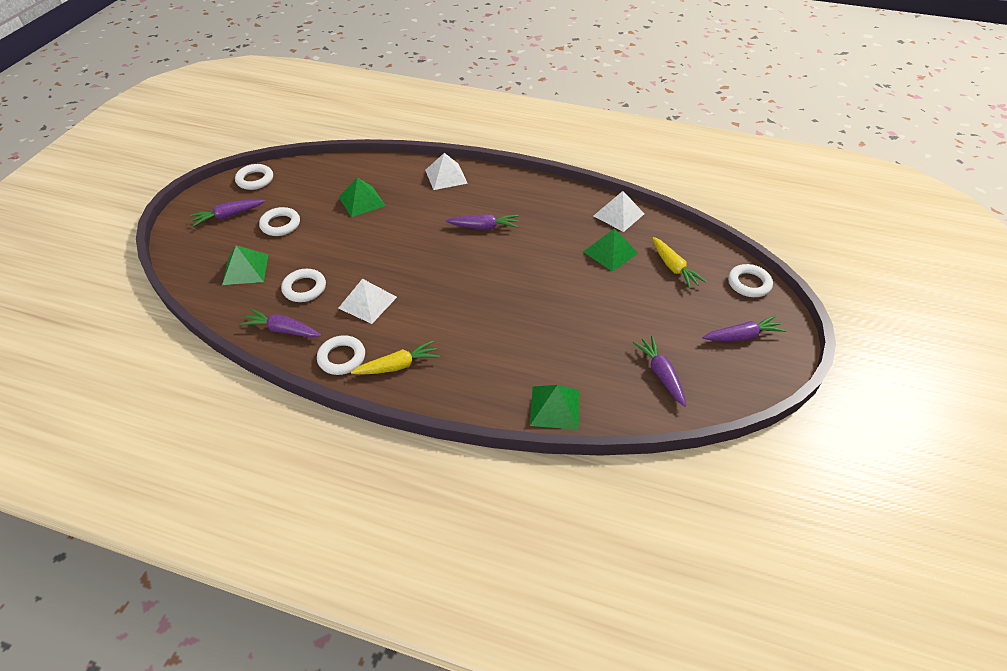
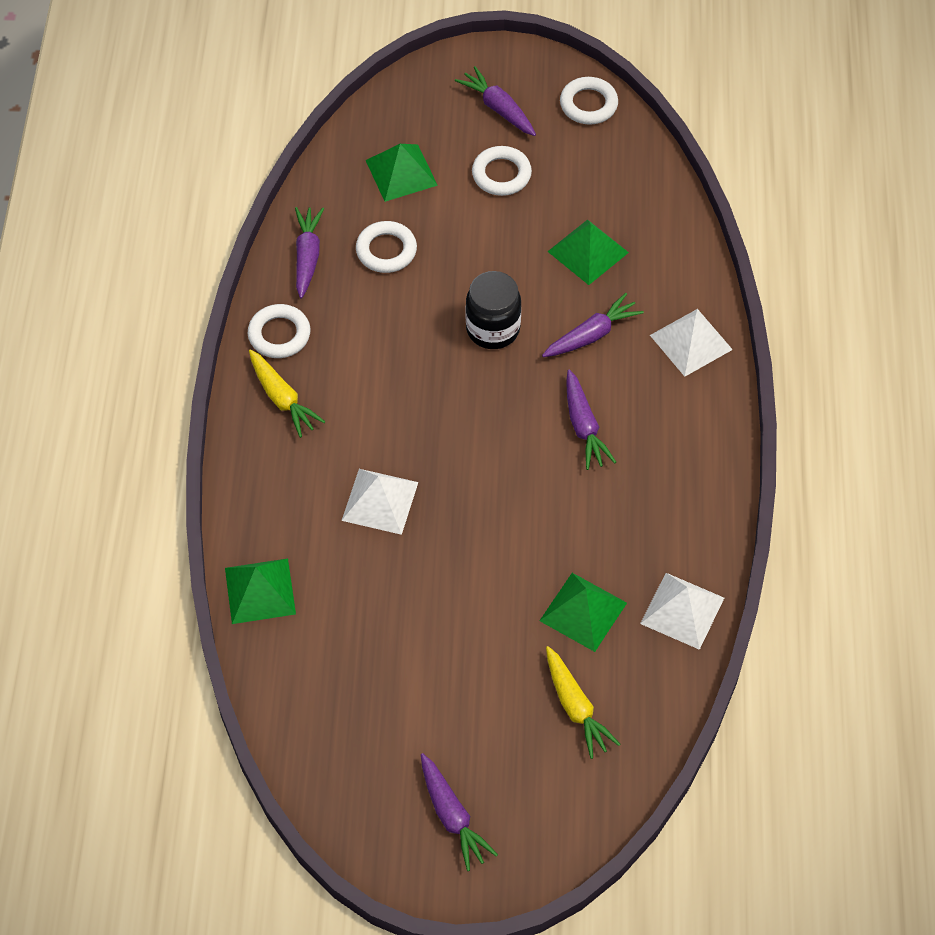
camera: 75 degrees right, 10 degrees up
white pyramid [338,279,397,324] -> white pyramid moved to [341,469,418,535]
purple carrot [633,336,686,407] -> purple carrot moved to [542,293,644,357]
yellow carrot [652,237,707,289] -> yellow carrot turned 75 degrees counterclockwise [546,646,620,759]
white ring [728,264,773,297] -> none
none -> black jar [466,271,521,349]

